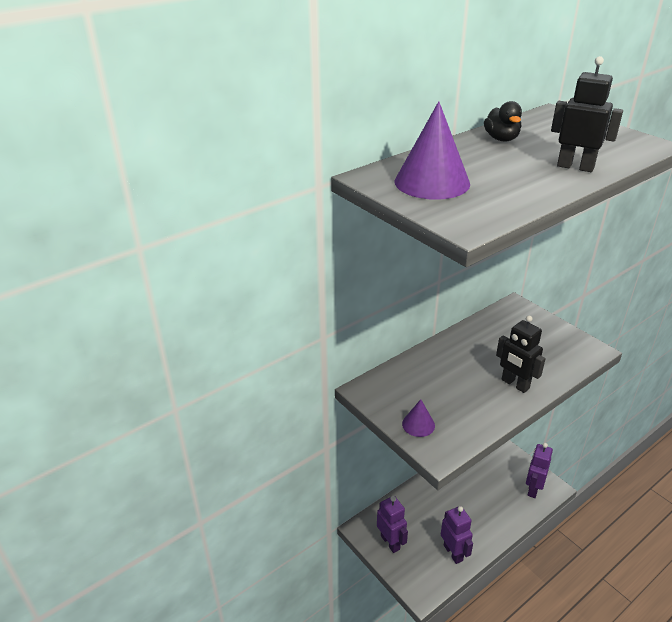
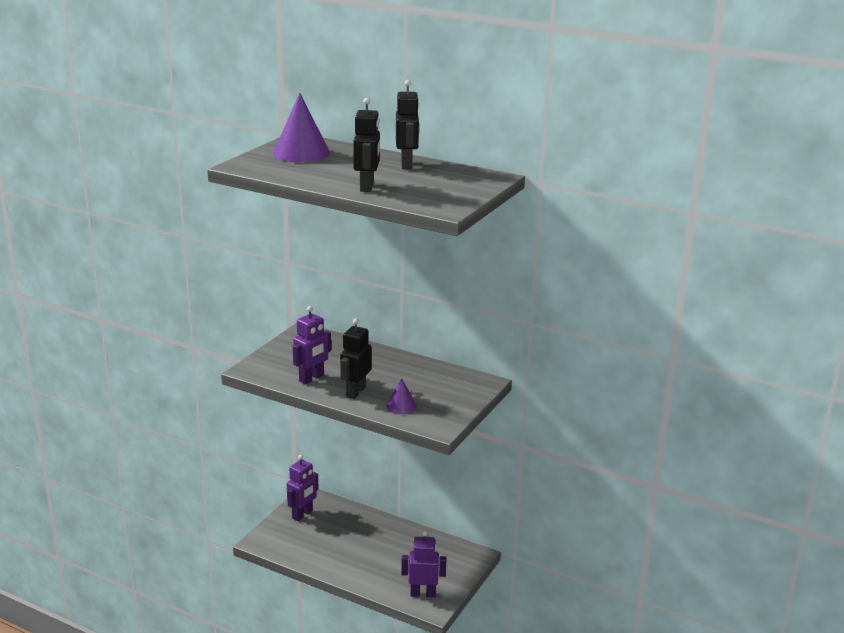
camera: 65 degrees right, 10 degrees down
purple cone [402,399,435,437] -> purple cone moved to [387,379,417,414]
purple robot [441,506,473,564] -> purple robot moved to [293,306,331,384]
black duck [484,101,522,141] -> black robot [396,80,419,169]

